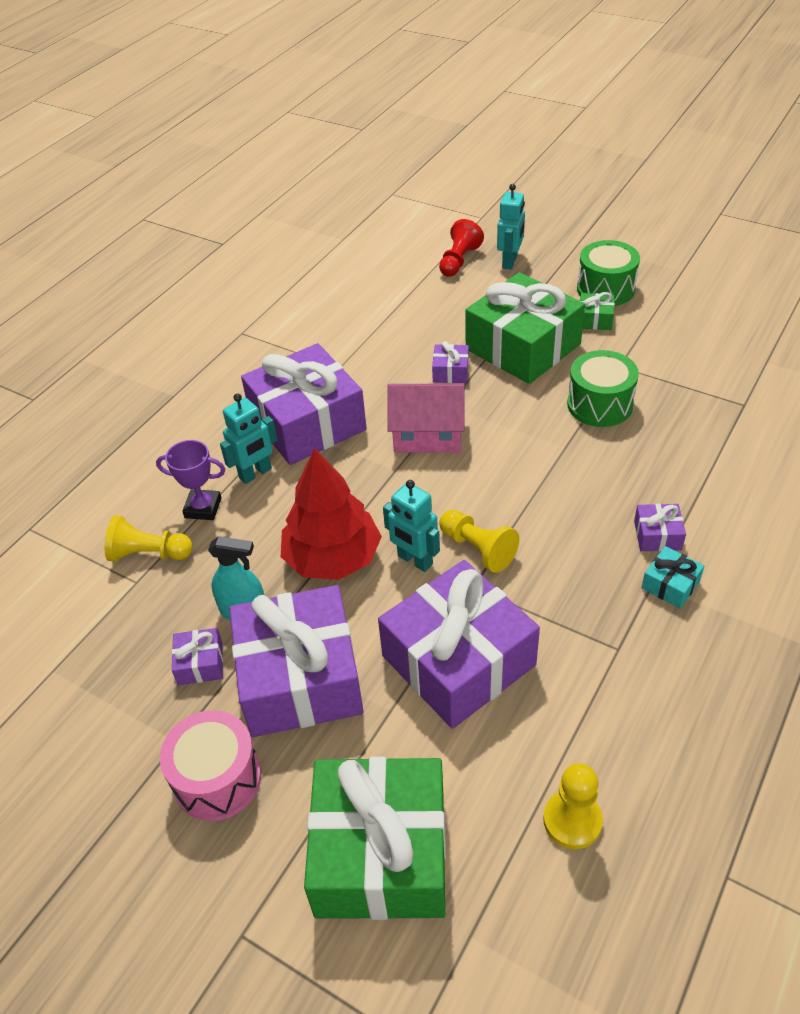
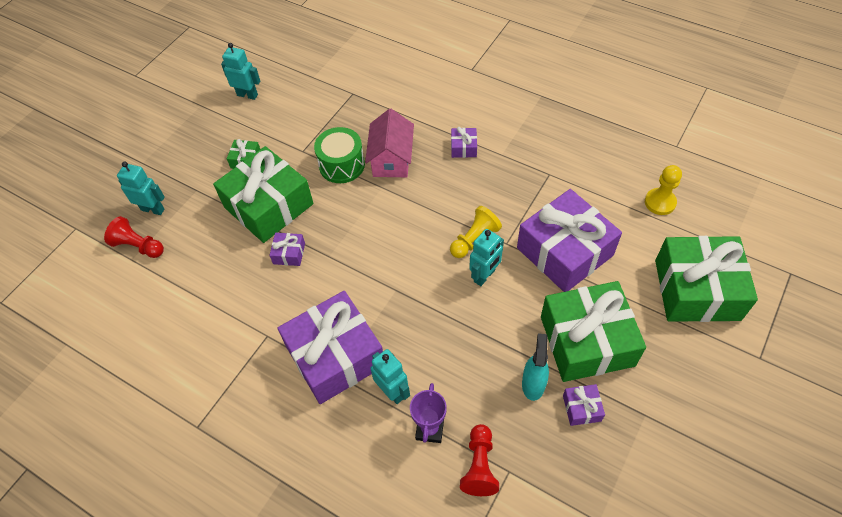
camera: 90 degrees left, 10 degrees up
yellow pawn [105,515,193,562] -> red pawn [460,424,499,496]
pink drum [160,710,261,821] -> none
purple gift [229,585,364,737] -> green gift [541,281,646,382]
red tree [281,448,382,580] -> none
pink house [387,383,465,452] -> pink house moved to [365,108,414,177]
green drum [577,240,640,306] -> none
turquoise gift [642,546,704,608] -> none
none -> turquoise robot [221,43,260,100]

